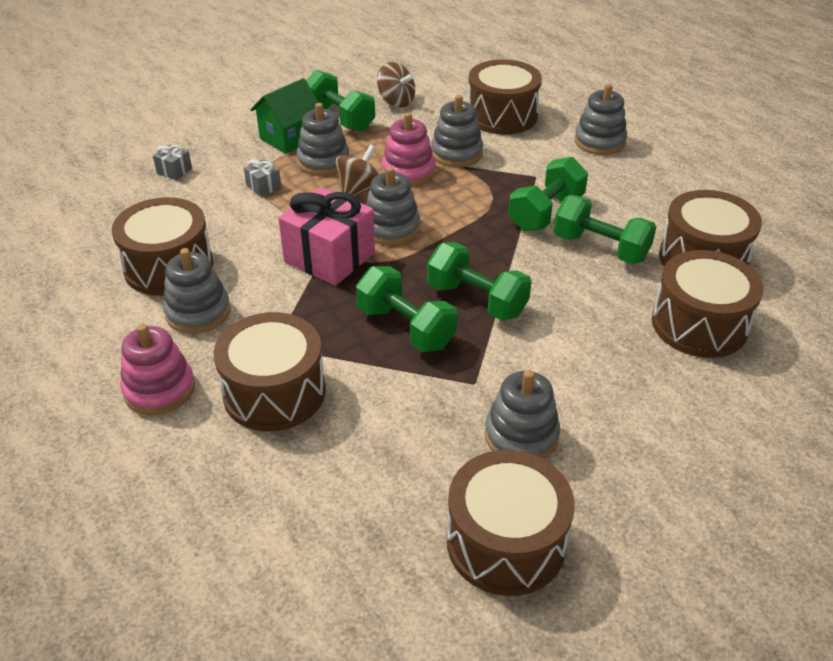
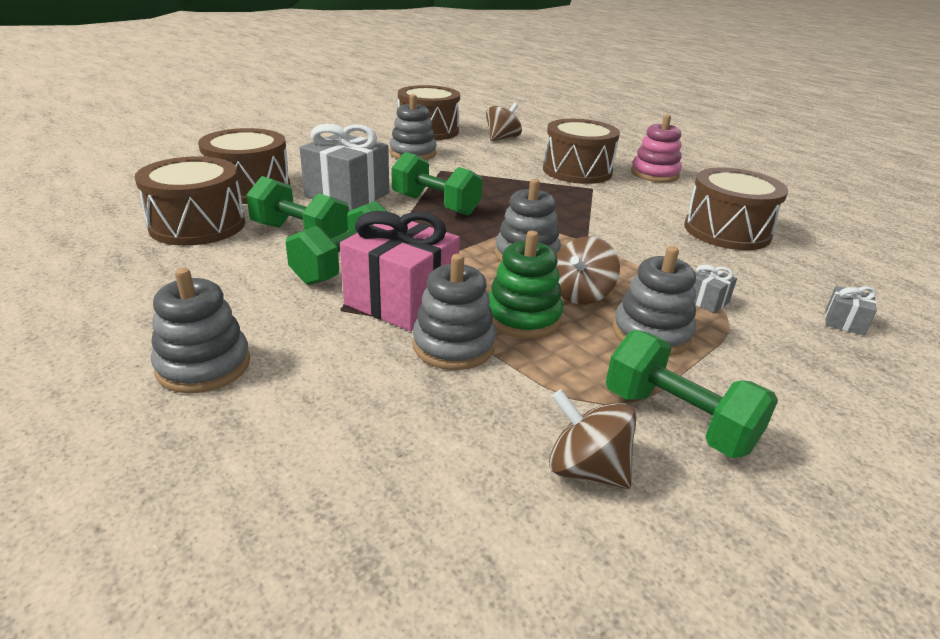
camera: 175 degrees right, 10 degrees down
grey stacking toy [163,248,231,334] -> none
green house [250,78,319,154] -> none
pink gift [278,187,375,286] -> pink gift moved to [340,211,460,331]
green dumbbell [356,266,457,352] -> none
pink stacking toy [382,112,435,186] -> green stacking toy [488,231,563,338]
brown drum [468,59,542,135] -> none
none -> grey gift [300,124,389,211]
none -> brown spinning top [486,103,522,141]

